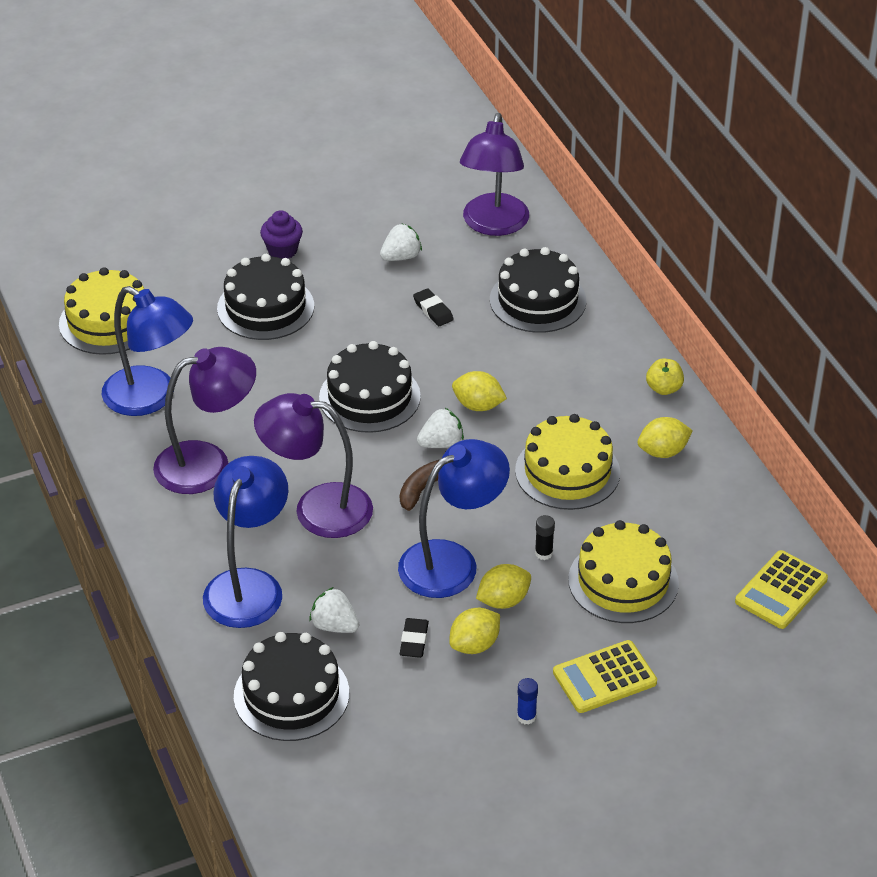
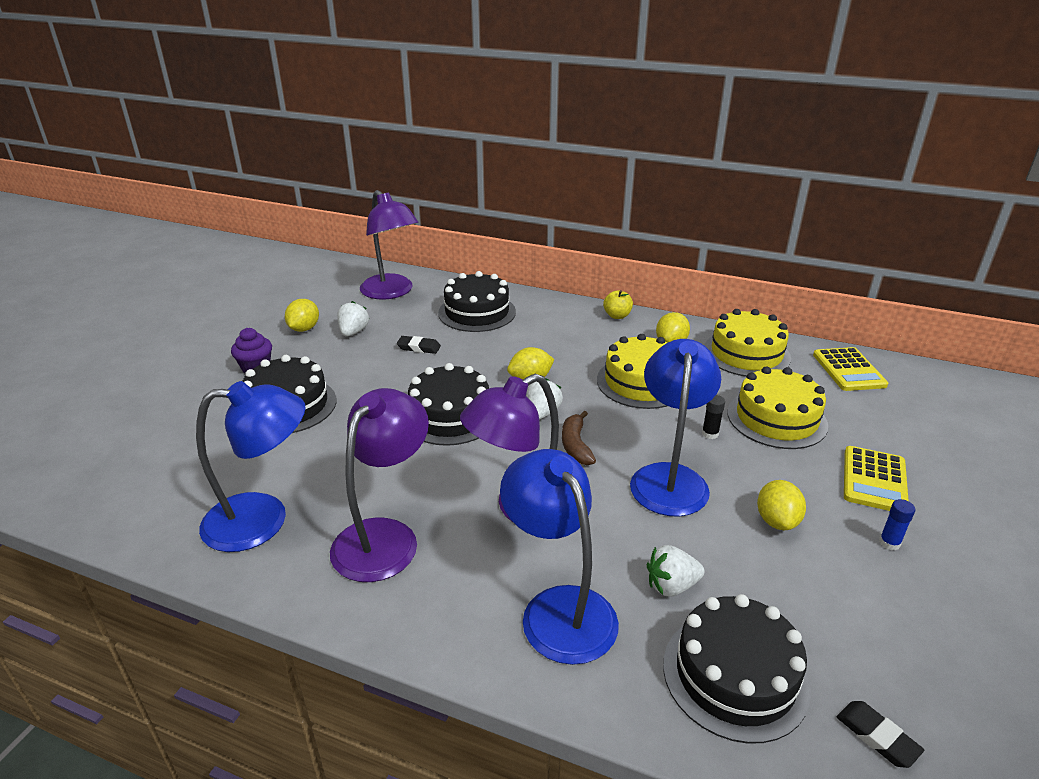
camera: 45 degrees left, 10 degrees down
yellow cake [59,267,144,355] -> yellow cake moved to [704,309,791,377]
black eraser [400,618,429,658] -> black eraser moved to [837,701,924,768]
yellow lemon [476,564,531,609] -> yellow lemon moved to [285,299,319,332]

